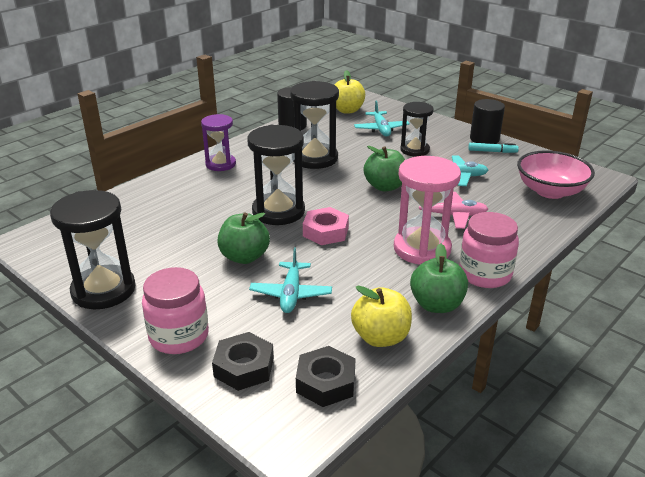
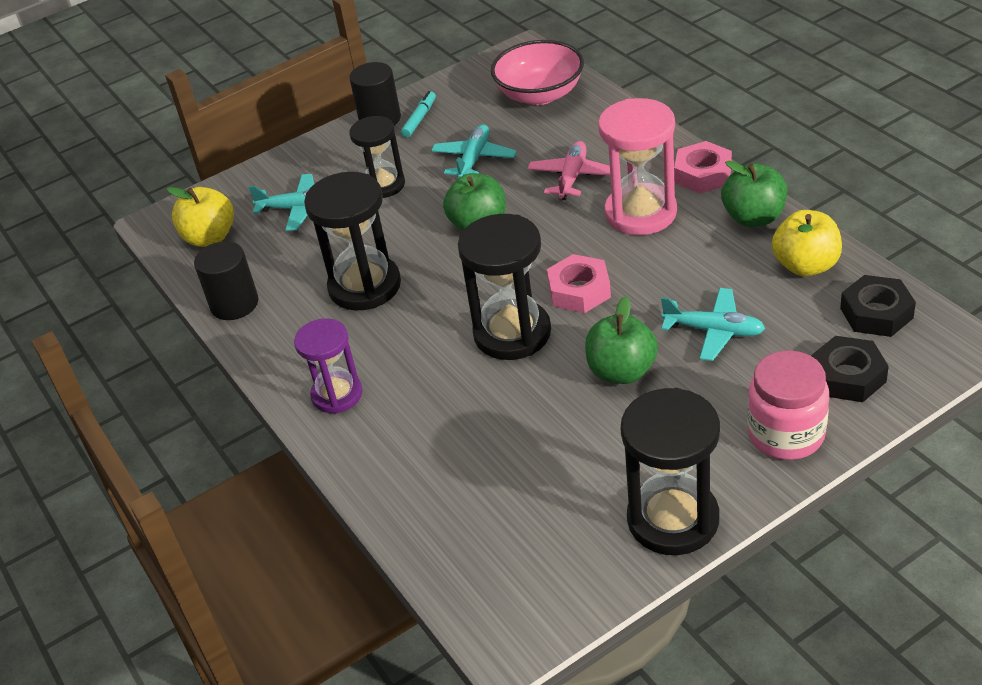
camera: 70 degrees left, 10 degrees up
pink jar [459,212,519,288] -> pink nut [674,141,732,194]

